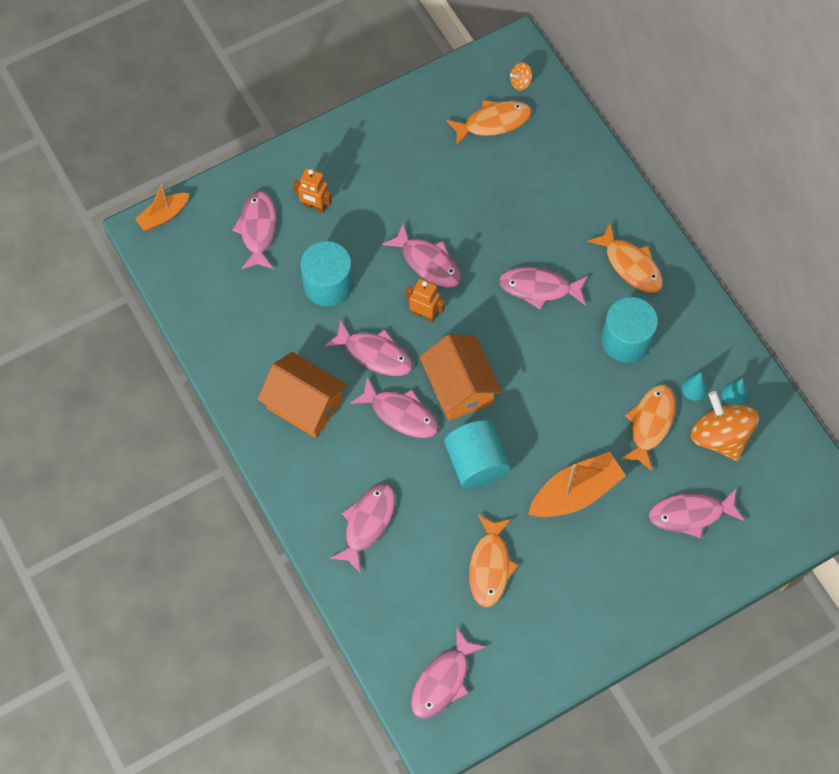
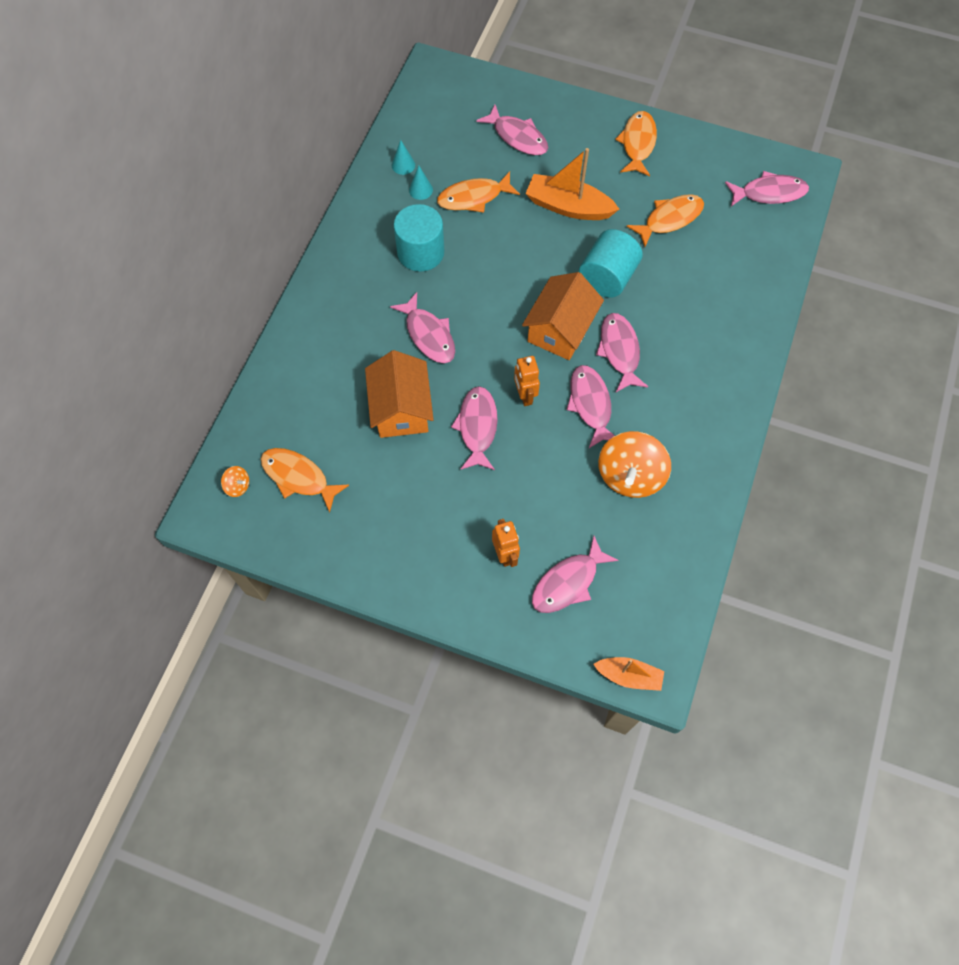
camera: 130 degrees left, 0 degrees up
orange house [258,352,348,438] -> orange house moved to [365,350,434,438]
turquoise cylinder [300,241,353,307] -> none
pink fish [330,484,395,573] -> none
orange fish [587,222,663,293] -> orange fish moved to [615,111,657,176]
orange spinning top [690,391,759,461] -> orange spinning top moved to [598,431,671,498]

